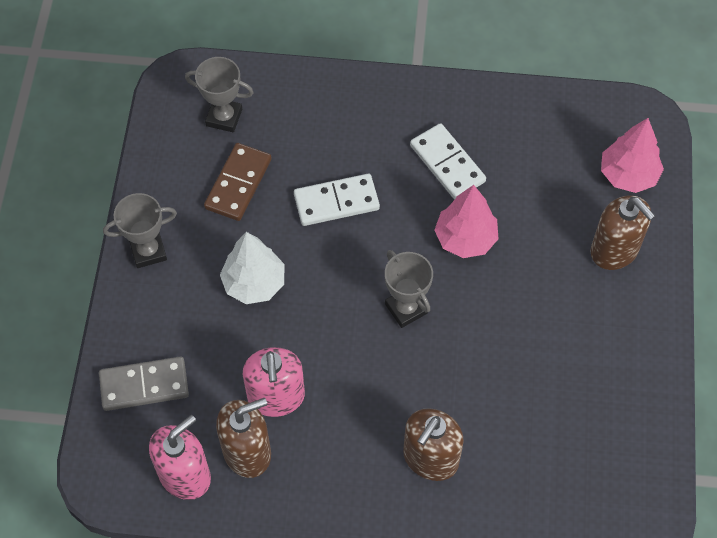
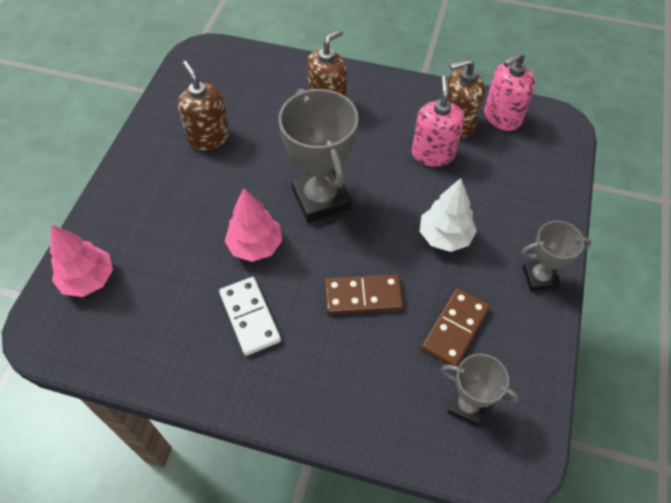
camera: 170 degrees left, 5 degrees down
grey domino [99,356,189,411] -> none
white domino [294,174,380,226] -> brown domino [325,274,403,314]
grey trophy [385,250,433,328] -> grey trophy [278,88,359,223], size x1.77
brown soap dispenser [591,195,655,270] -> brown soap dispenser moved to [178,61,230,151]

